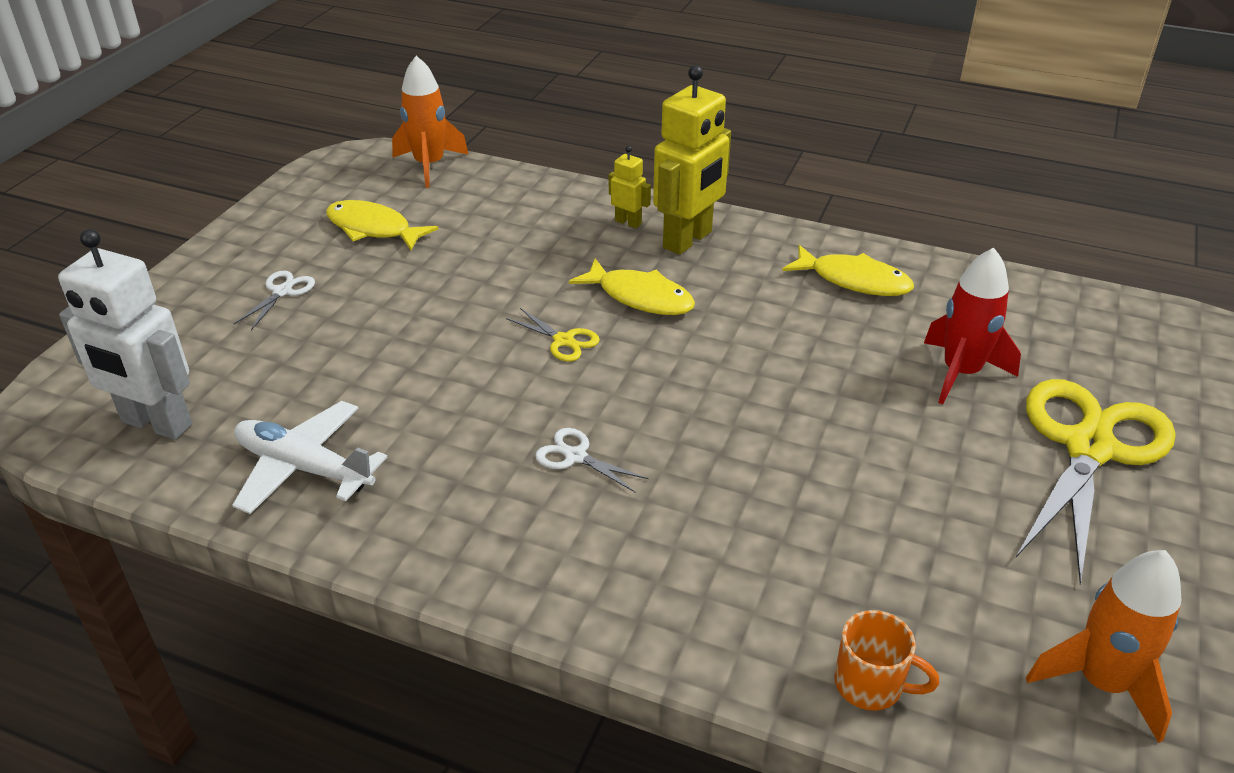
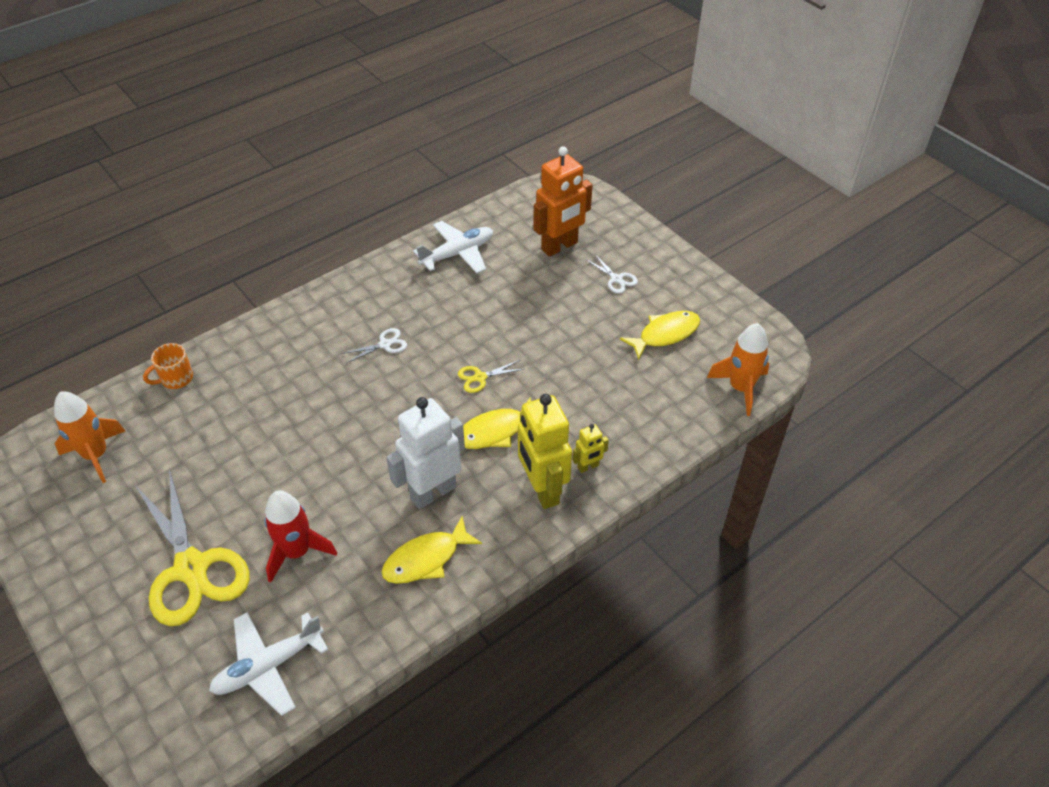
camera: 120 degrees right, 10 degrees up
white robot [58,229,192,440] -> white robot moved to [386,397,465,509]
none -> white plane [209,612,328,716]
none -> orange robot [533,146,592,257]

